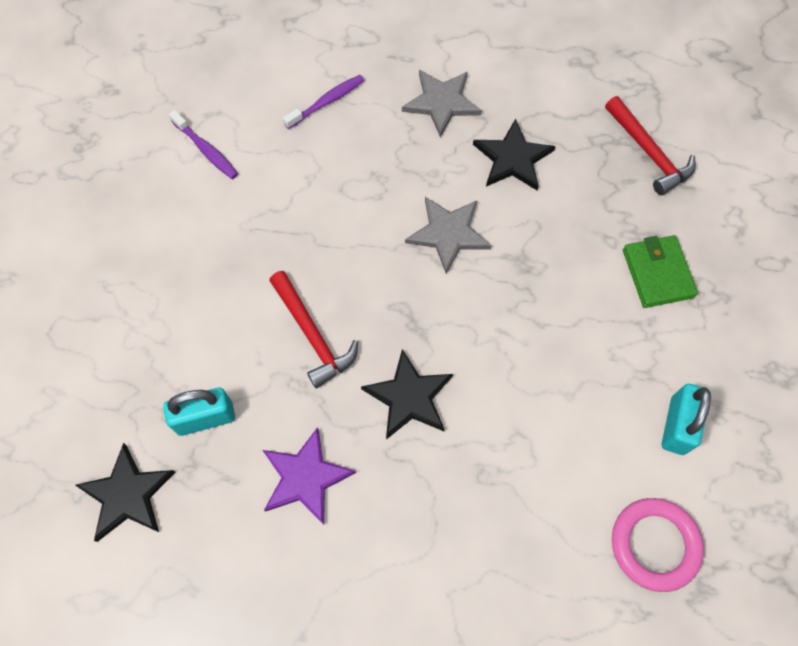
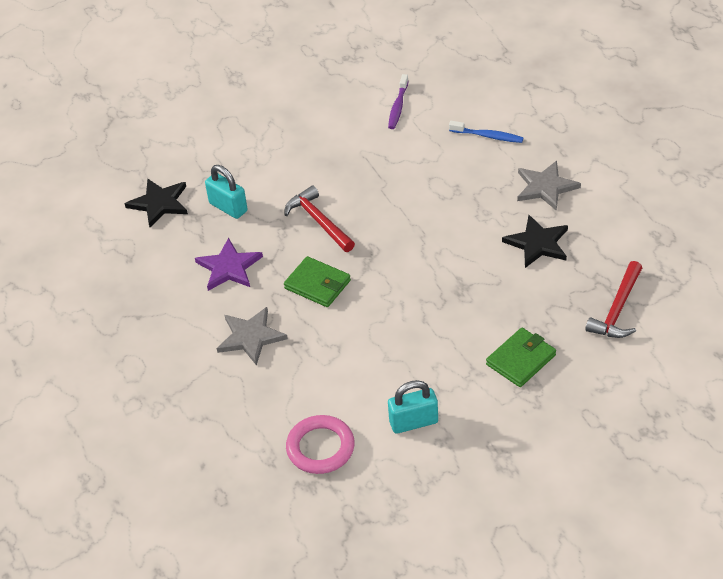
camera: 60 degrees right, 20 degrees down
red hammer [269,271,358,389] -> red hammer turned 120 degrees clockwise [284,186,355,252]
purple toothbrush [283,75,364,129] -> blue toothbrush [449,121,523,143]
black star [361,349,453,440] -> green wallet [284,256,351,307]
grey star [405,197,492,274] -> grey star moved to [216,307,288,366]

